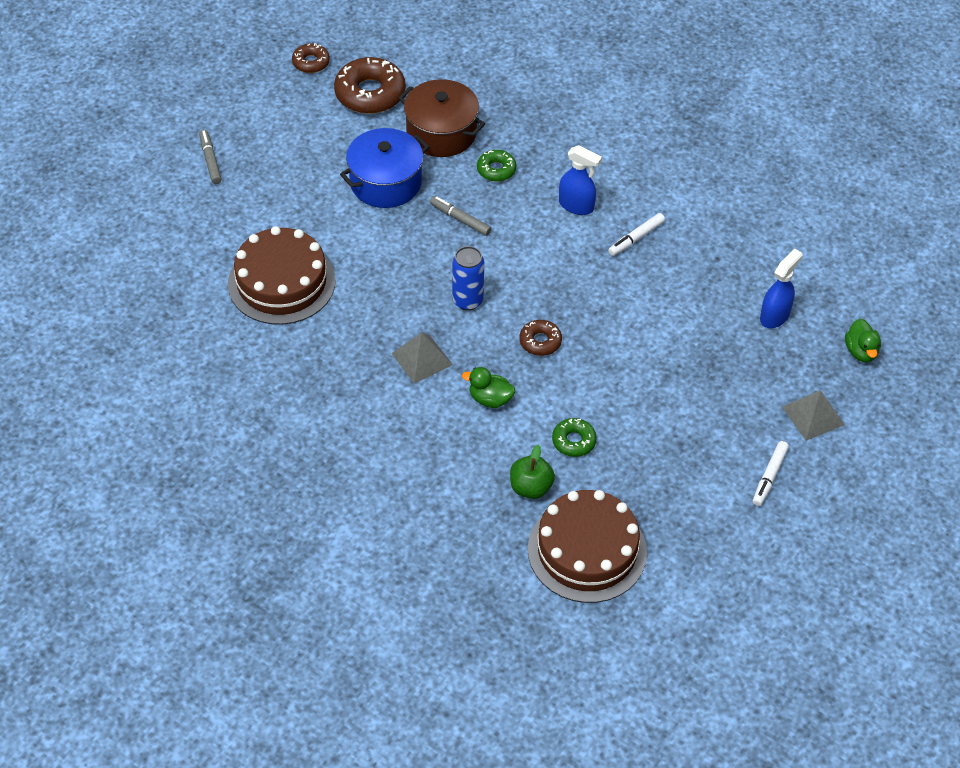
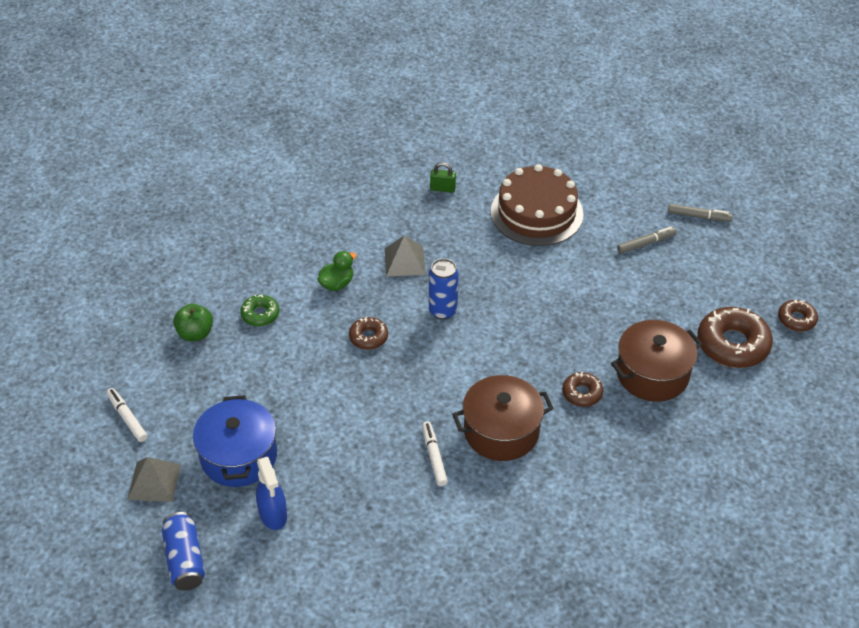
camera: 120 degrees right, 5 degrees down
blue pot [340,128,429,208] -> blue pot moved to [193,395,277,487]
grey marker [430,196,492,236] -> grey marker moved to [617,227,676,254]
green donut [477,150,516,182] -> brown donut [562,372,603,407]
green apple [510,445,555,499] -> green apple moved to [173,304,213,341]
brown cake [528,490,647,603] -> none
blue spray bottle [559,145,602,215] -> brown pot [452,375,553,461]
green duck [845,319,881,362] -> blue can [162,512,205,591]
none -> green padlock [430,162,456,193]

